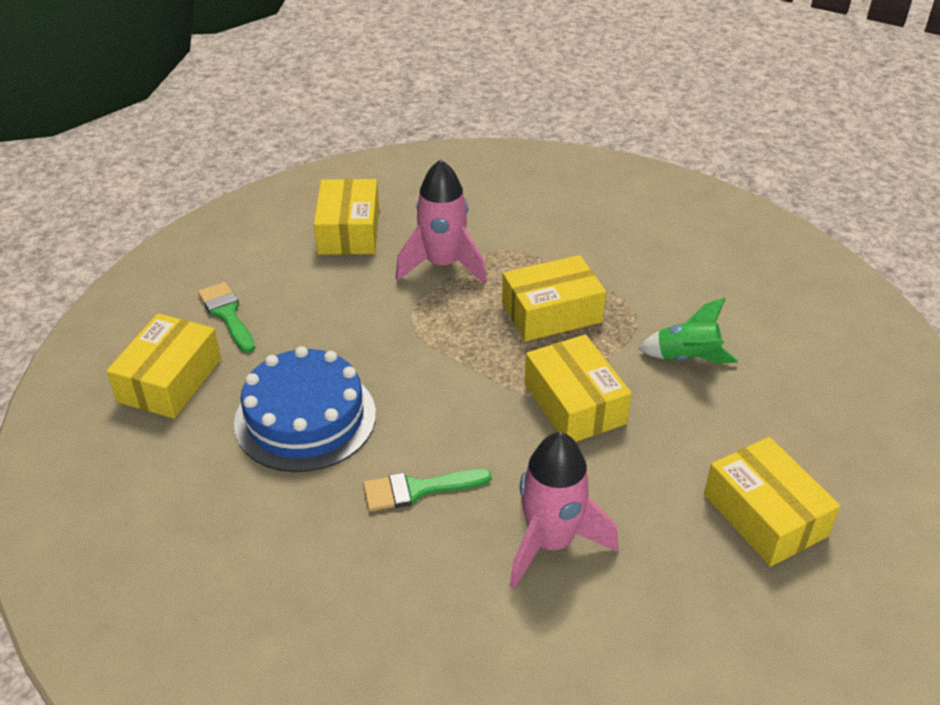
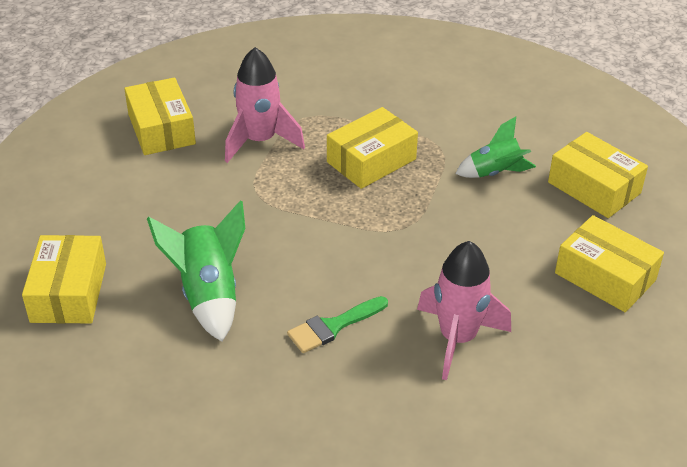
camera: 20 degrees left, 0 degrees up
green brush [198,282,255,353] -> none
blue cake [234,346,376,472] -> green rocket [147,200,245,342]
yellow box [525,335,632,442] -> yellow box moved to [548,132,648,218]

